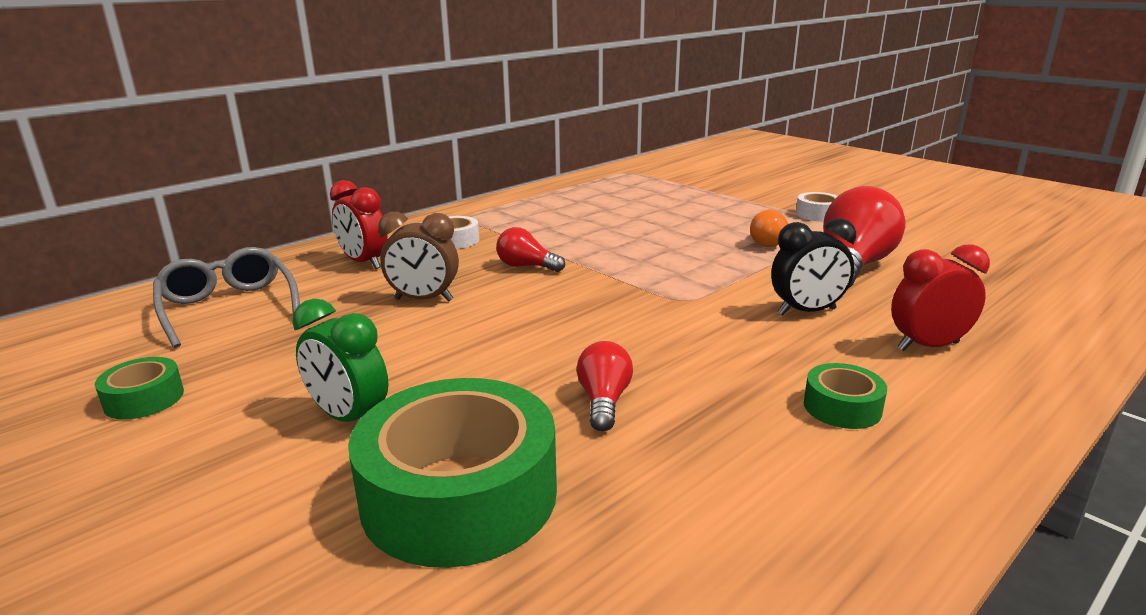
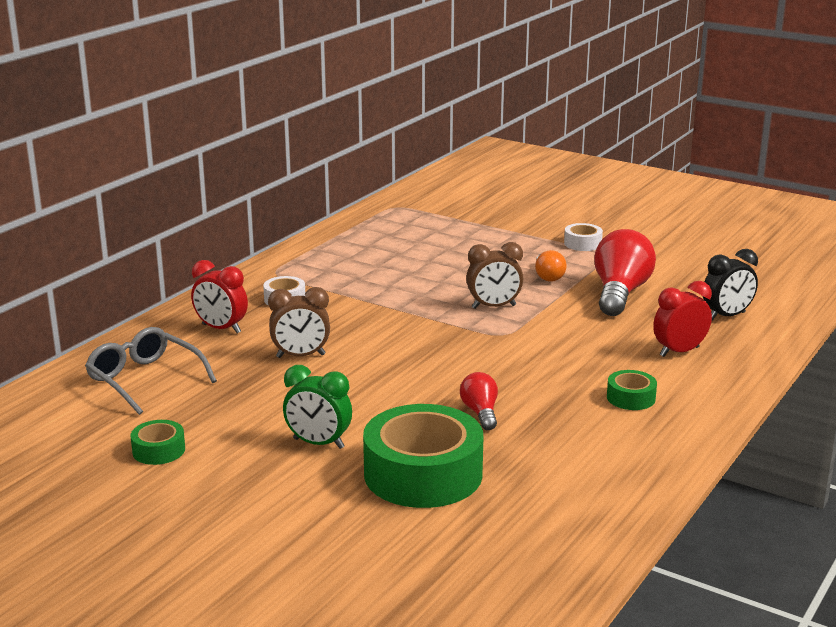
camera: 15 degrees left, 0 degrees up
red light bulb [496,227,565,272] -> none
black clock [771,218,856,315] -> black clock moved to [703,249,758,321]
none -> brown clock [466,242,523,309]

